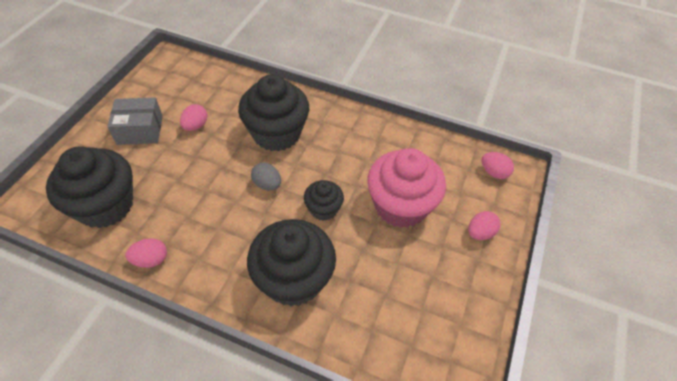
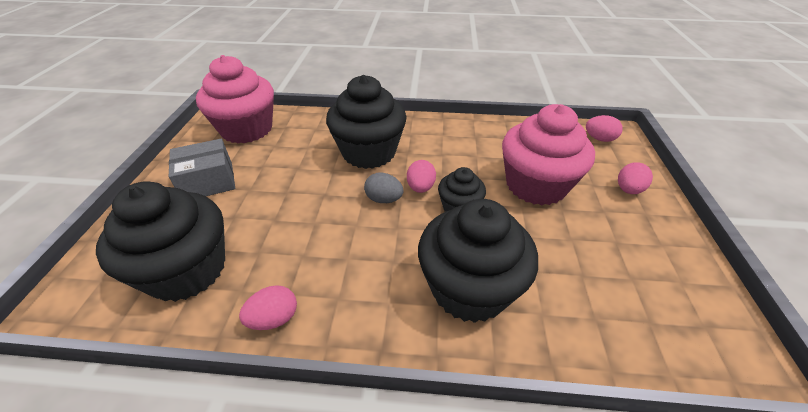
camera: 15 degrees left, 10 degrees down
pink egg [180,104,207,131] -> pink egg moved to [407,160,436,193]
none -> pink cupcake [196,55,274,143]

